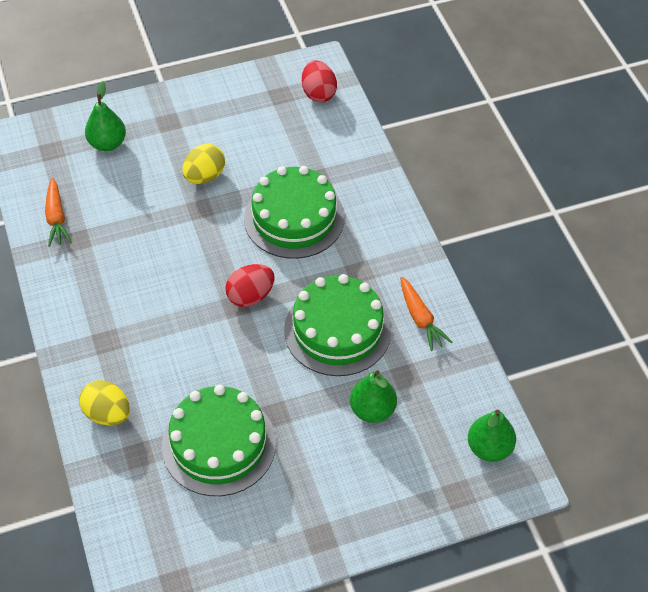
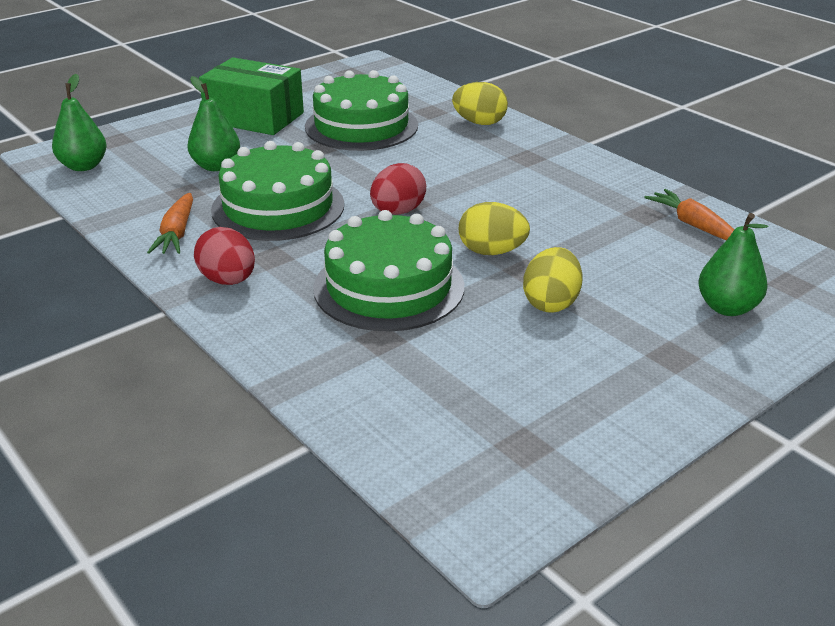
camera: 160 degrees right, 20 degrees down
red egg [302,60,337,103] -> red egg moved to [194,227,255,285]
orange carrot [400,277,453,351] -> orange carrot turned 135 degrees counterclockwise [147,193,193,254]
none -> green box [199,57,304,135]
none -> yellow egg [459,202,530,255]

